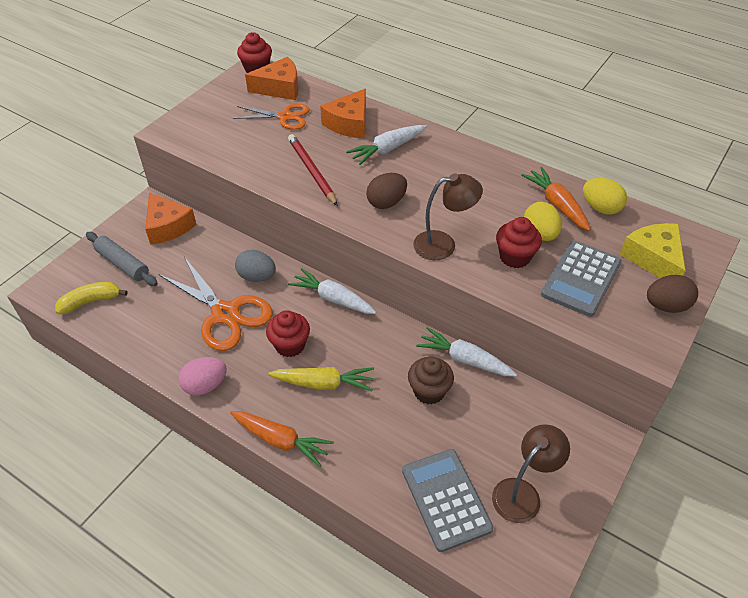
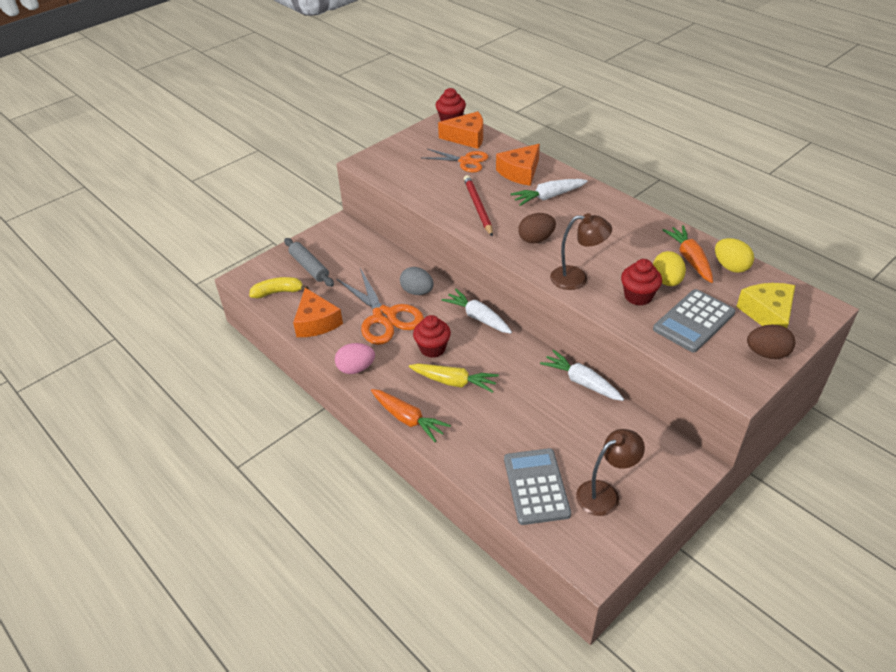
camera: 15 degrees right, 5 degrees down
orange cheese [145,192,196,245] -> orange cheese moved to [293,288,343,337]
brown cupcake [408,357,454,405] -> none

